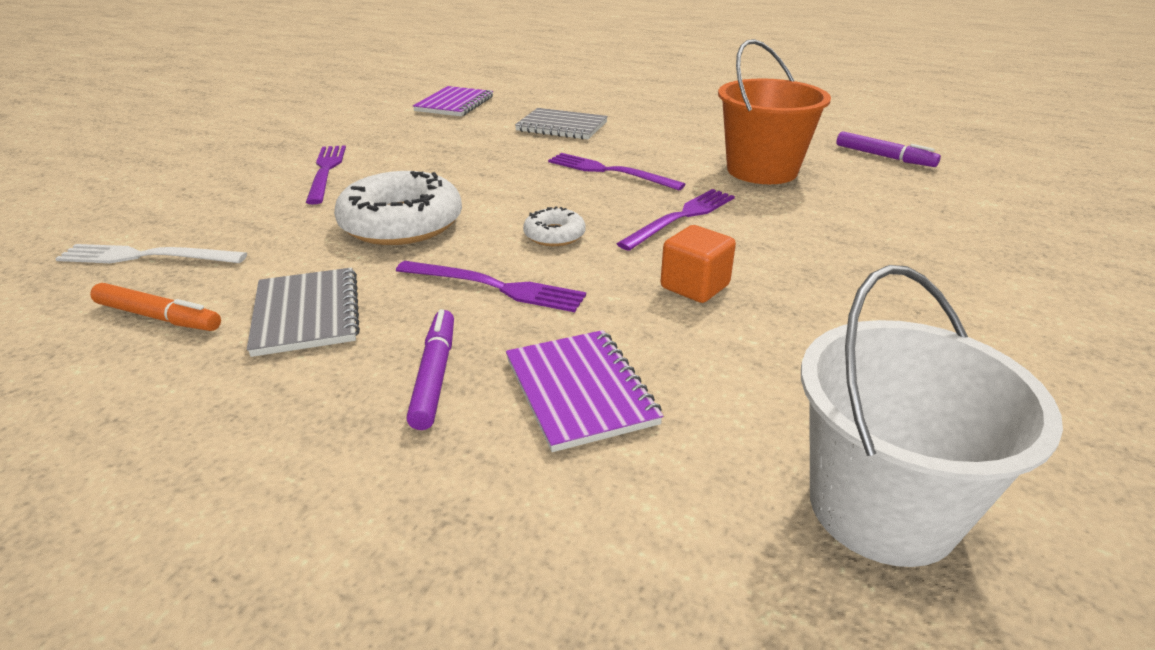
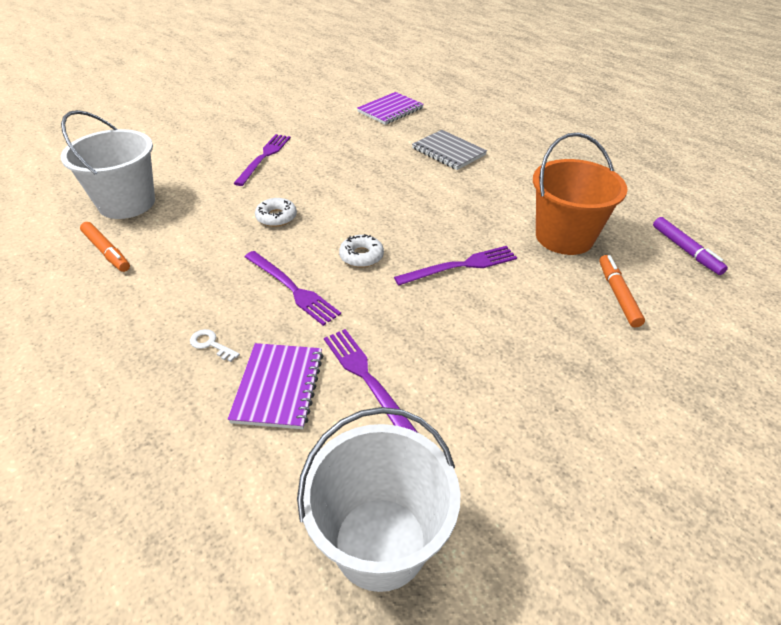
camera: 25 degrees right, 10 degrees up
white fork [55,244,247,263] -> white bucket [61,110,155,219]
grey notebook [247,267,360,357] -> none
white donut [334,171,462,245] -> white donut [255,198,297,227], size x0.49
purple marker [406,309,454,430] -> white key [190,329,240,362]
purple fork [548,153,686,190] -> purple fork moved to [324,329,418,433]
orange cube [660,225,736,303] -> none
none -> orange marker [599,255,645,328]

